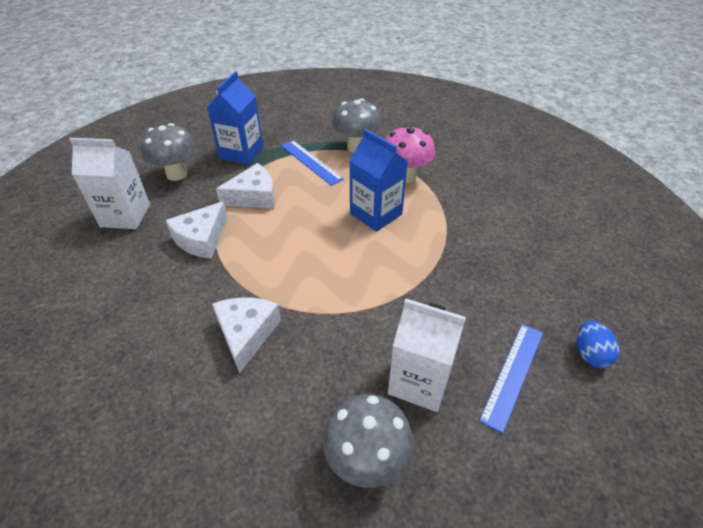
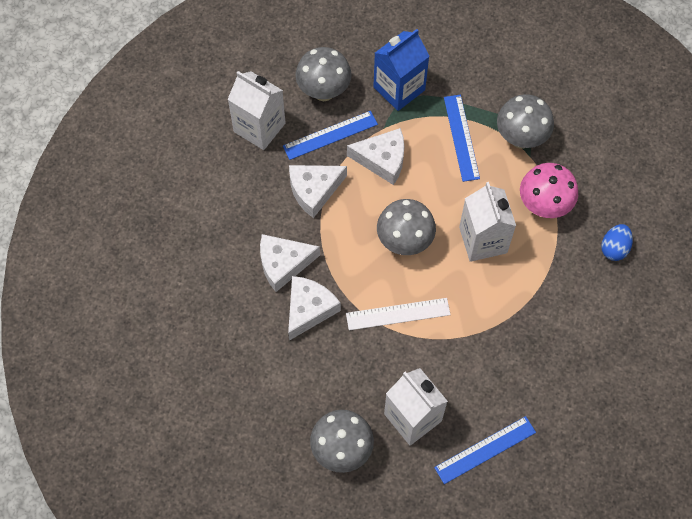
camera: 30 degrees right, 20 degrees up
blue carton [349,129,408,232] -> white carton [459,182,516,262]
blue egg [577,321,620,368] -> blue egg moved to [601,224,633,261]
none -> white cheese [260,234,320,292]
none -> blue ruler [283,111,378,160]
none -> white ruler [346,298,451,330]
none -> grey mushroom [377,199,436,255]

